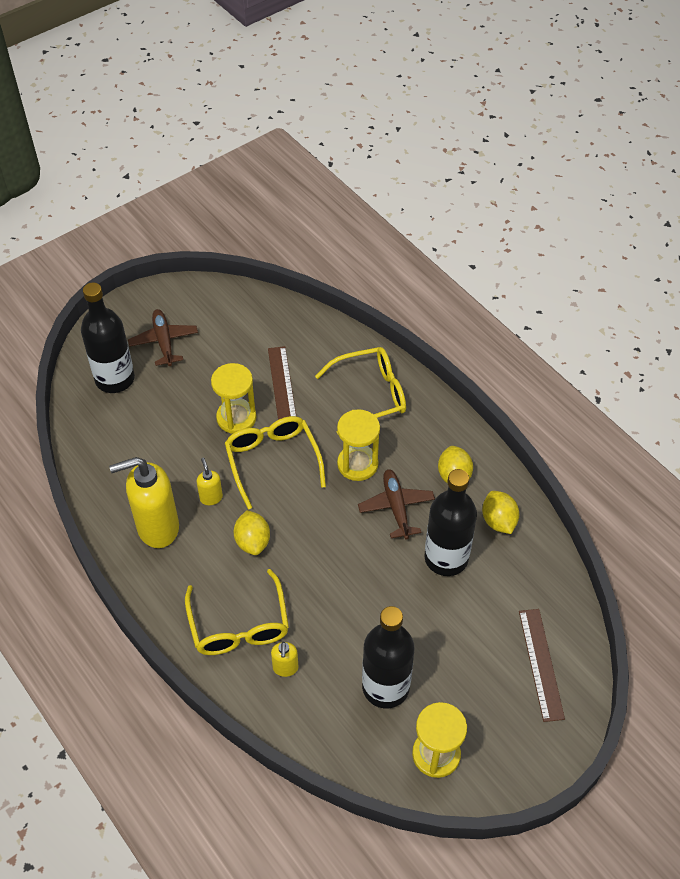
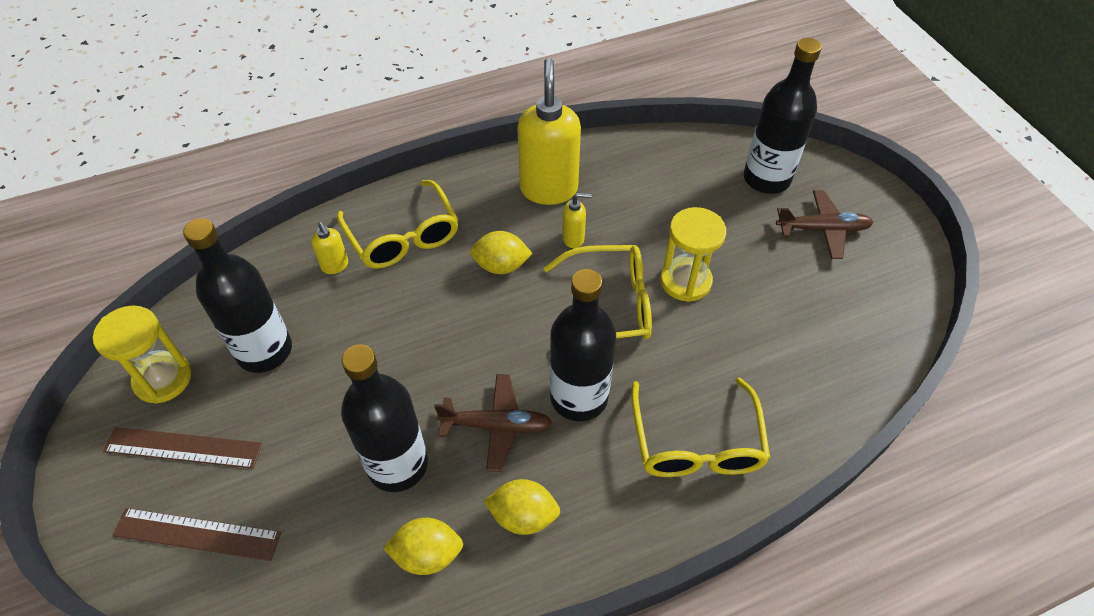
camera: 105 degrees right, 0 degrees up
yellow glasses [185,569,289,655] -> yellow glasses turned 120 degrees counterclockwise [337,180,458,269]
brown ruler [268,346,296,420] -> brown ruler moved to [103,427,262,469]
yellow soap dispenser [271,642,298,677] -> yellow soap dispenser turned 135 degrees counterclockwise [311,222,348,274]
yellow hourglass [337,409,380,481] -> black bottle [550,269,616,421]

